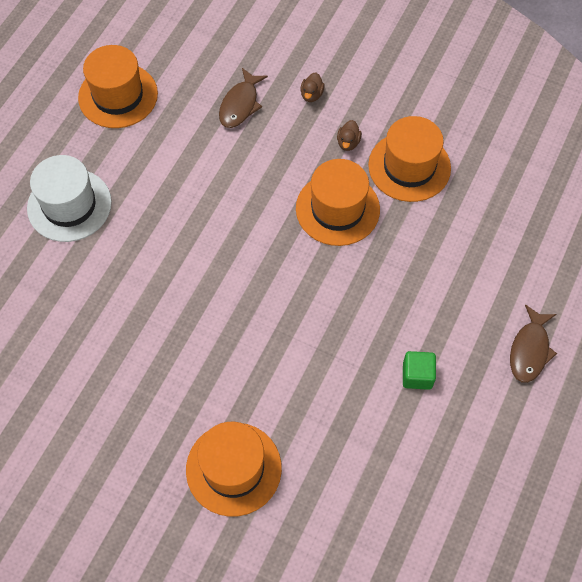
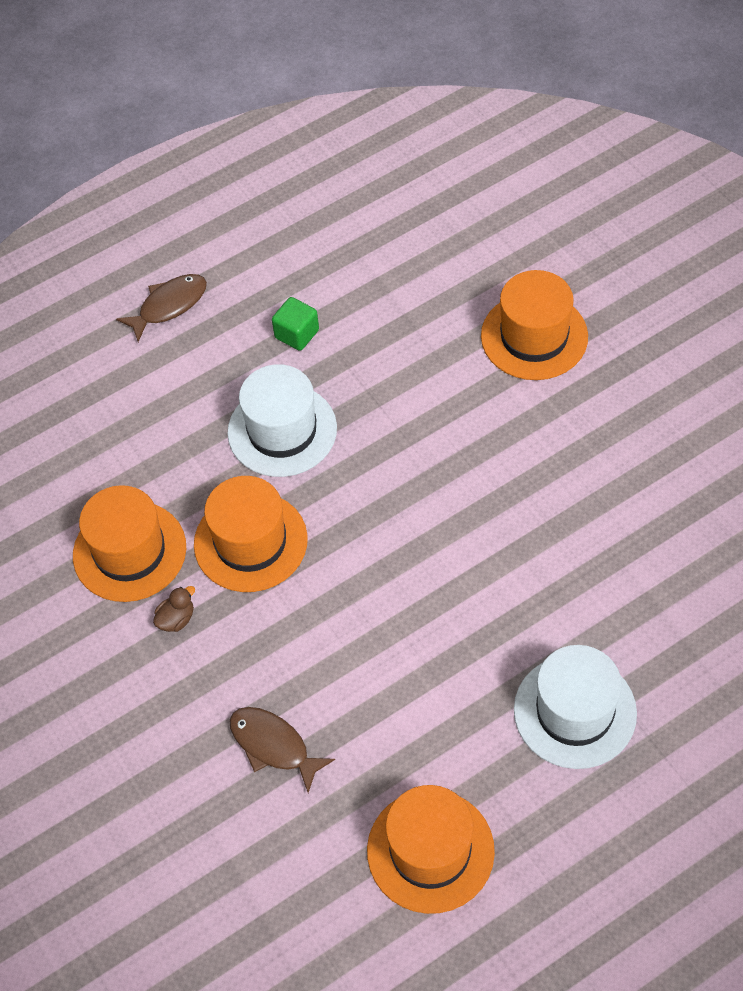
camera: 145 degrees left, 5 degrees down
brown fish [219,68,268,128] -> brown fish turned 105 degrees counterclockwise [230,707,335,793]
brown duck [300,72,325,102] -> none
none -> white hat [227,364,337,477]

